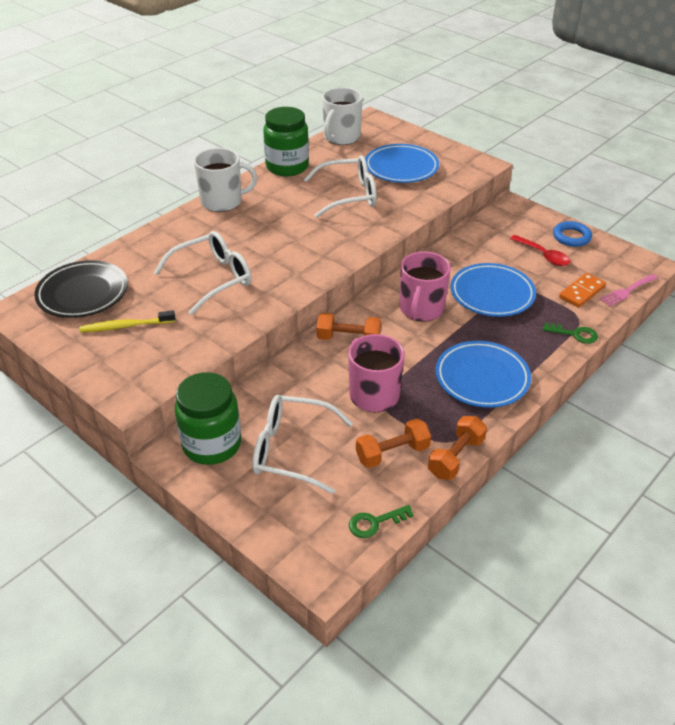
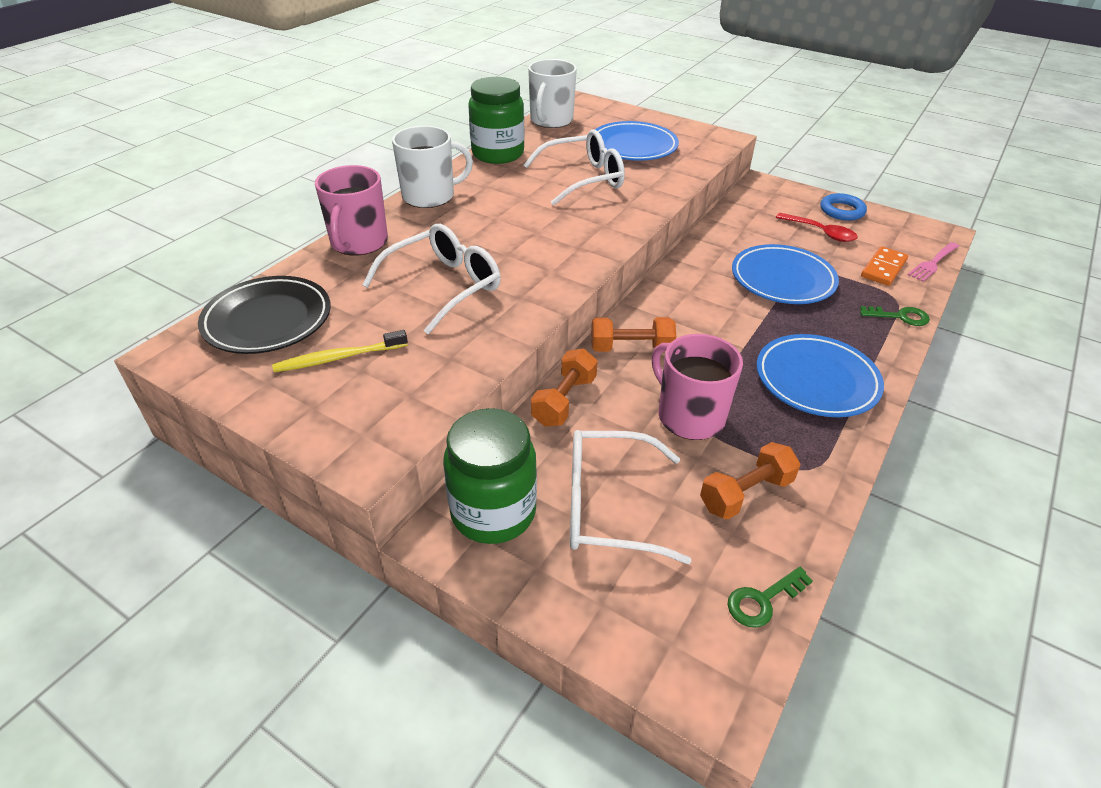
camera: 10 degrees left, 0 degrees up
pink mug [400,252,451,322] -> pink mug moved to [315,165,388,256]
orange dumbbell [428,416,487,480] -> orange dumbbell moved to [531,349,598,427]

